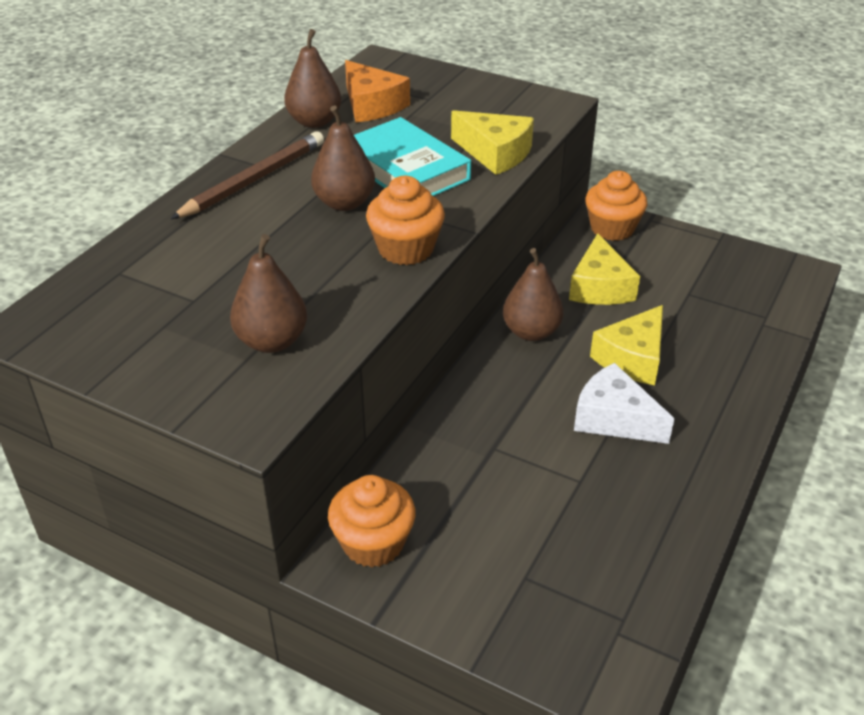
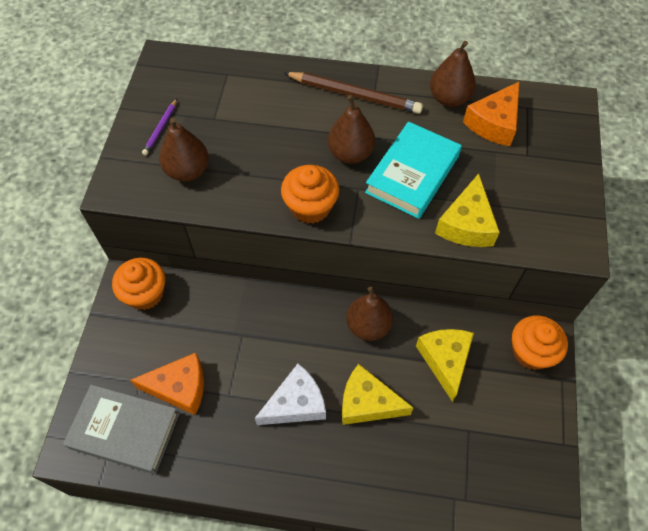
camera: 70 degrees right, 20 degrees up
yellow cheese [569,233,640,305] -> yellow cheese turned 105 degrees clockwise [416,329,474,402]
white cheese [574,363,675,444] -> white cheese turned 45 degrees clockwise [255,364,326,425]
none -> grey book [63,385,179,474]
none -> orange cheese [130,353,204,415]
none -> purple pencil [142,99,177,156]

